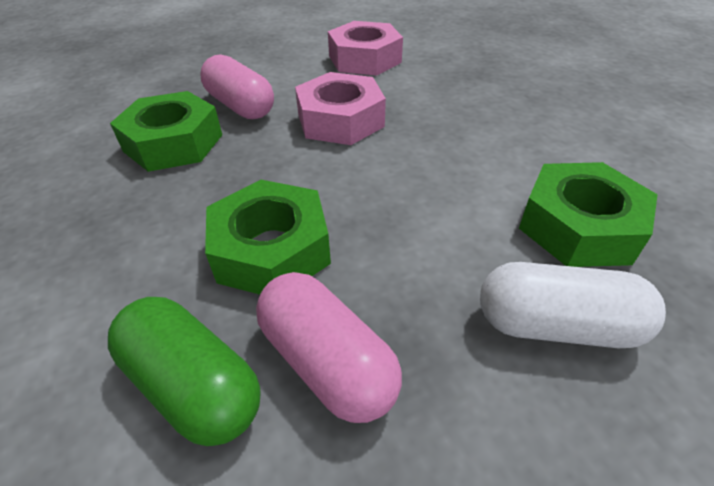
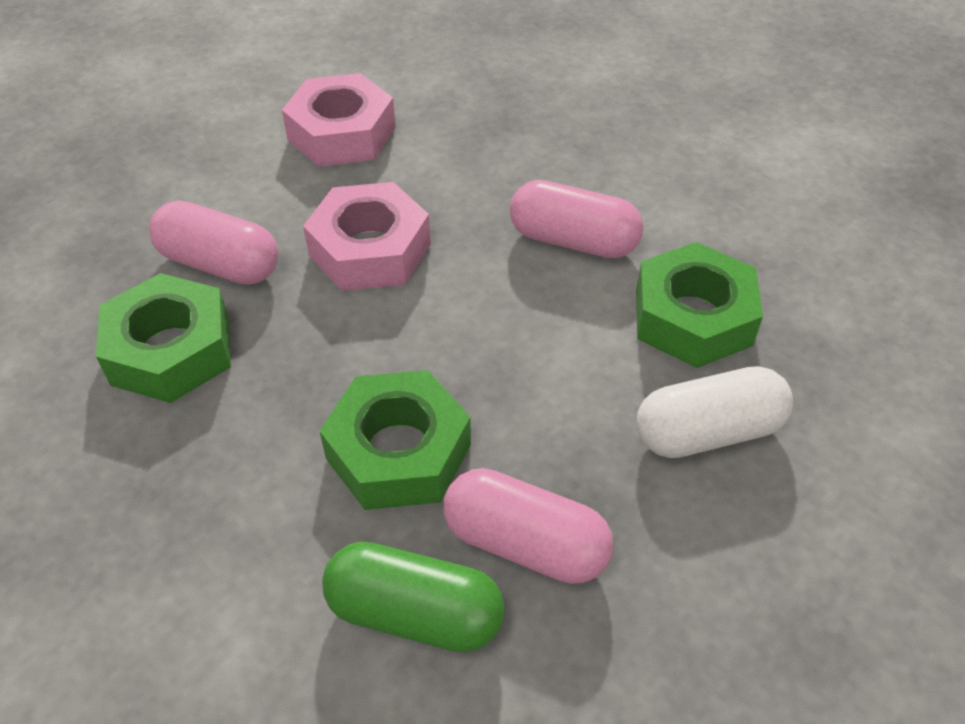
camera: 25 degrees left, 5 degrees up
none -> pink capsule [510,180,644,258]

